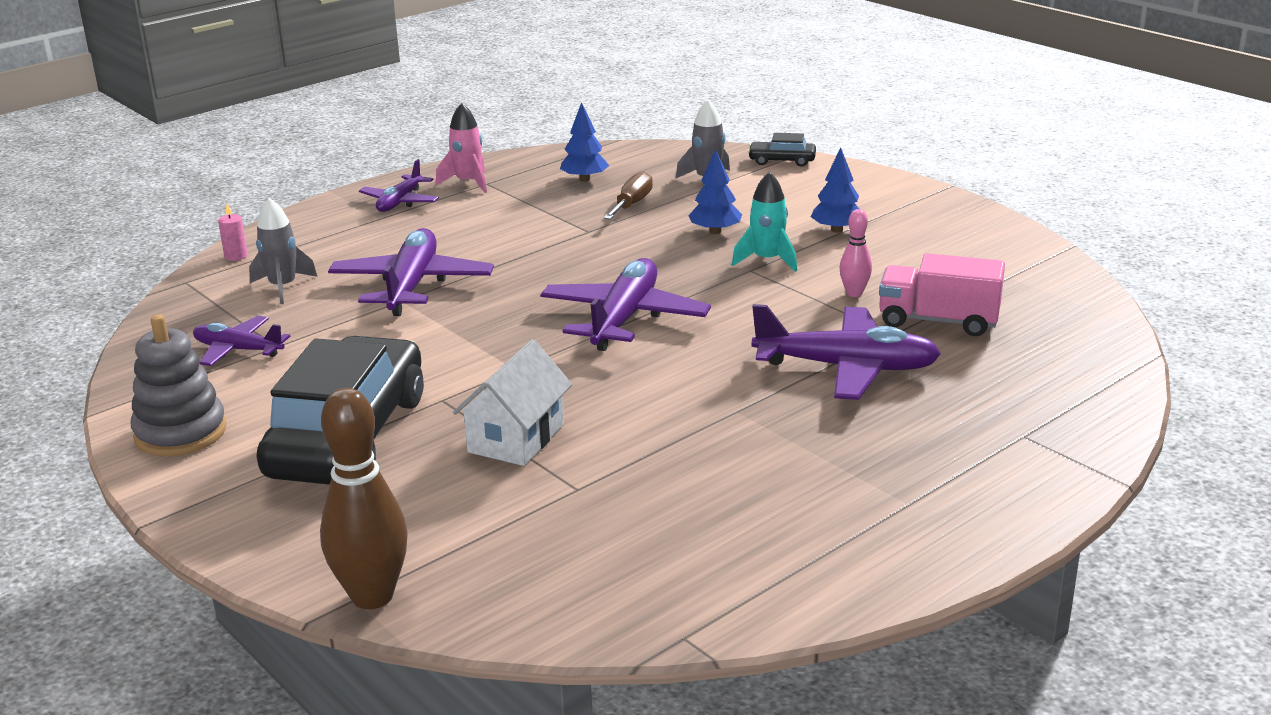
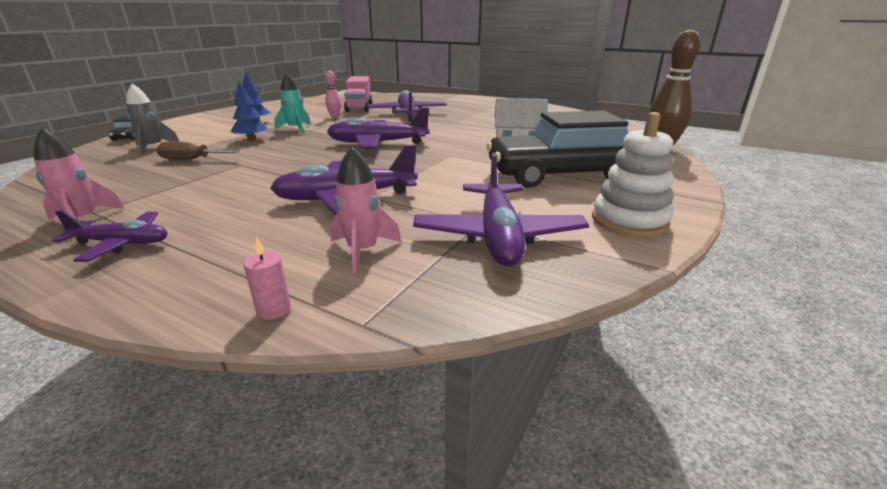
camera: 110 degrees left, 0 degrees up
grey stacking toy [131,314,227,456] -> white stacking toy [592,112,673,237]
purple plane [193,316,291,366] -> purple plane [413,153,589,267], size x1.71
grey rocket [249,198,317,304] -> pink rocket [330,147,401,274]
blue tree [560,102,609,182] -> none

